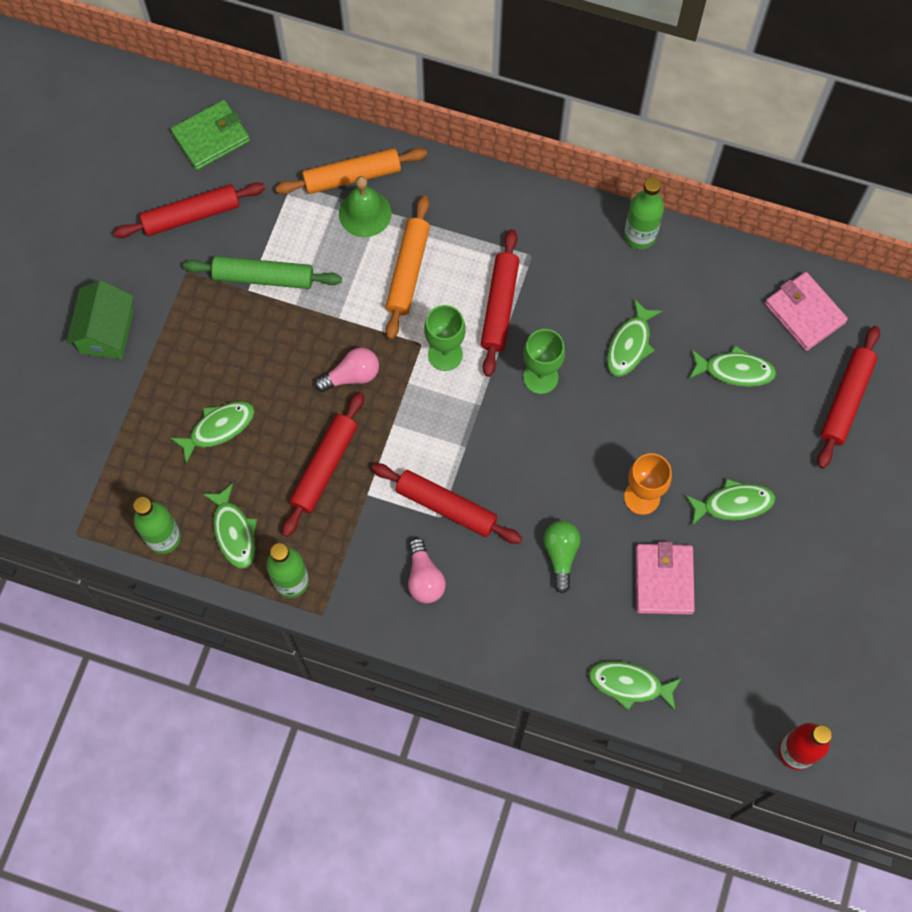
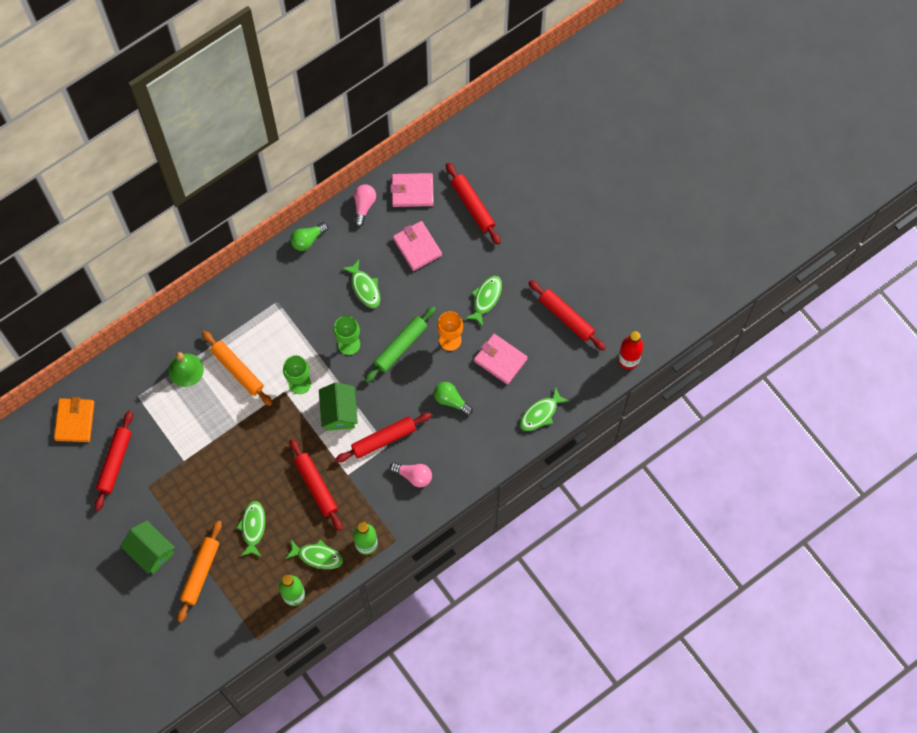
camera: 55 degrees left, 0 degrees up
green wallet [171,100,250,170] -> orange wallet [54,397,94,442]
green rolling pin [183,256,342,289] -> green rolling pin moved to [365,306,436,383]
orange rolling pin [275,148,427,194] -> orange rolling pin moved to [177,520,222,622]
pink light bulb [314,348,379,392] -> pink light bulb moved to [354,184,376,227]
red rolling pin [481,229,519,377] -> red rolling pin moved to [528,280,606,351]
green bottle [624,177,664,249] -> green light bulb [290,222,328,251]
green fish [689,345,776,386] -> pink wallet [393,221,442,271]
none -> green house [319,382,358,431]

